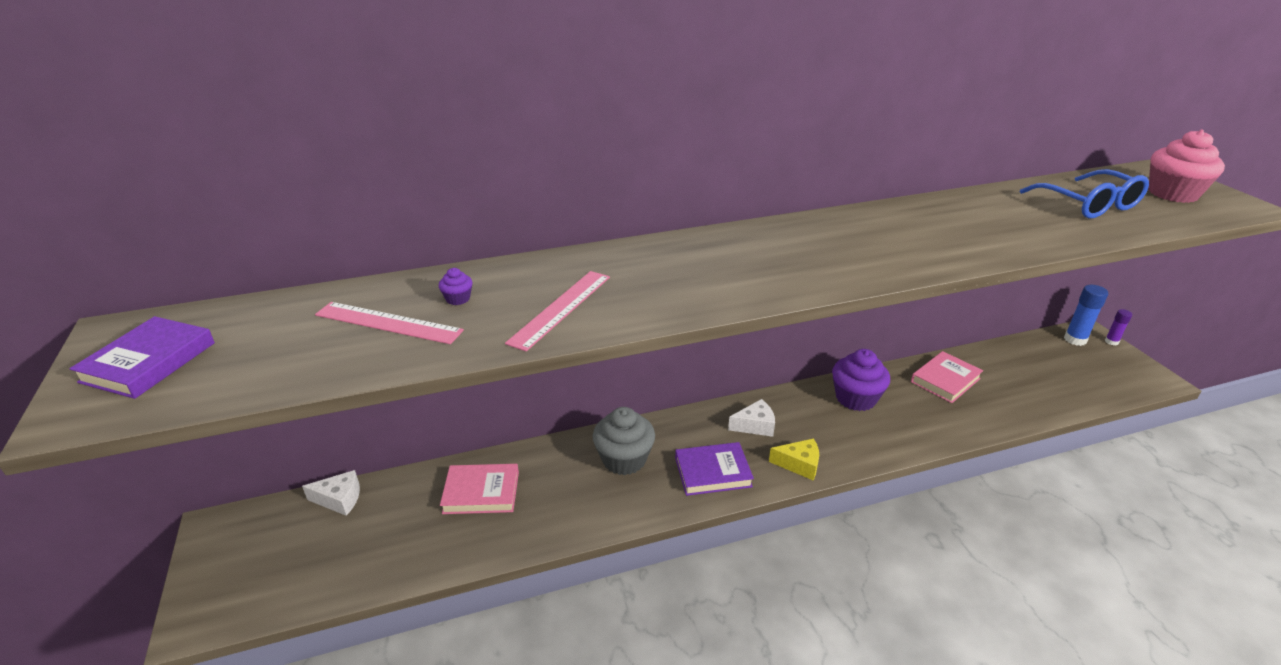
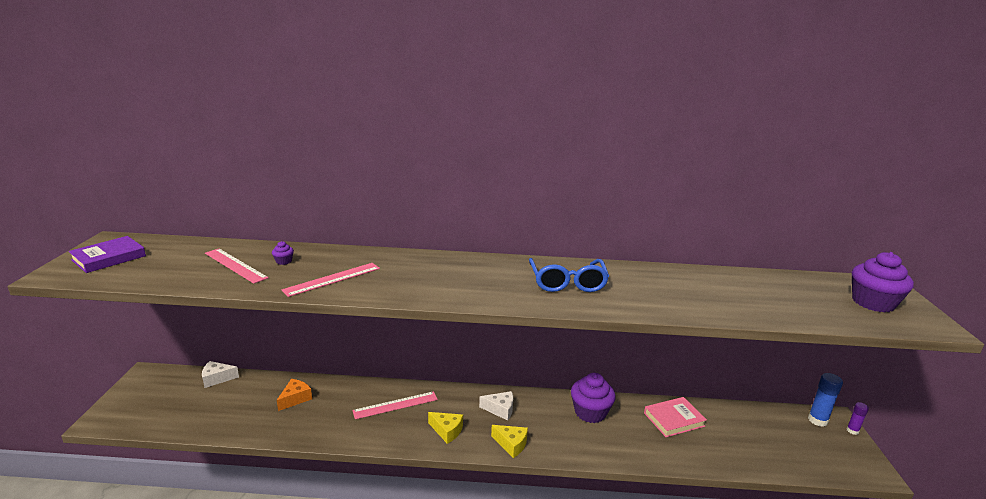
camera: 20 degrees right, 10 degrees down
white cheese [302,470,360,516] -> white cheese turned 150 degrees clockwise [202,361,239,388]
pink book [440,464,519,514] -> orange cheese [277,379,312,411]
grey cupcake [593,407,655,475] -> pink ruler [352,391,438,419]
purple book [675,442,754,496] -> yellow cheese [428,412,463,444]
blue glasses [1020,169,1149,219] -> blue glasses moved to [529,258,609,292]
pink cupcake [1149,130,1225,203] -> purple cupcake [852,252,914,312]

